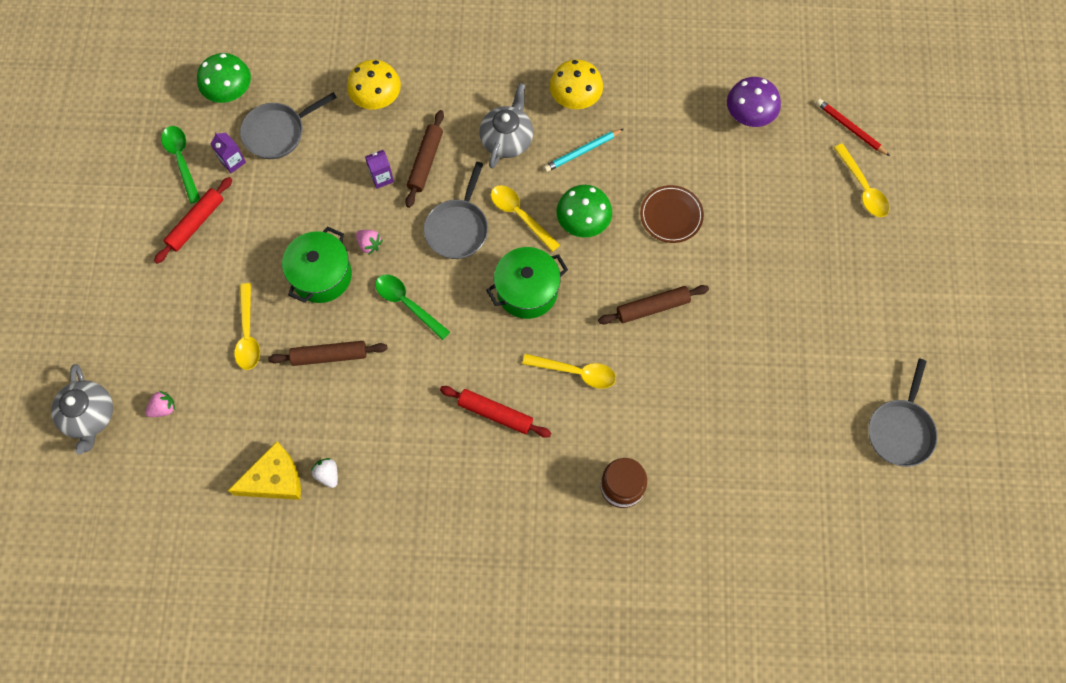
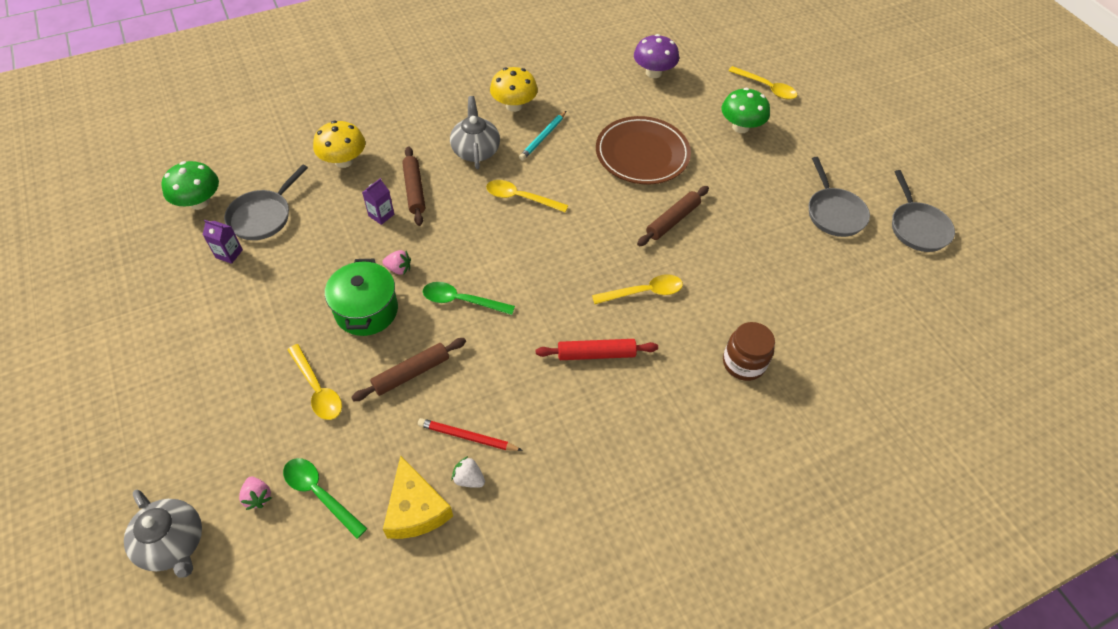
camera: 30 degrees left, 15 degrees down
pink strawberry [145,391,175,417] -> pink strawberry turned 120 degrees clockwise [239,476,272,510]
red rolling pin [154,177,232,264] -> none
green spoon [161,126,200,204] -> green spoon moved to [283,458,367,539]
yellow cheese [228,441,301,500] -> yellow cheese turned 120 degrees clockwise [383,456,453,539]
grey pan [424,162,488,259] -> grey pan moved to [809,157,870,237]
green pot [486,247,568,319] -> none
green mushroom [556,185,612,238] -> green mushroom moved to [722,88,770,133]
brown plate [640,185,704,243] -> brown plate [596,116,691,184], size x1.68
red pencil [816,99,890,156] -> red pencil moved to [418,418,523,451]

